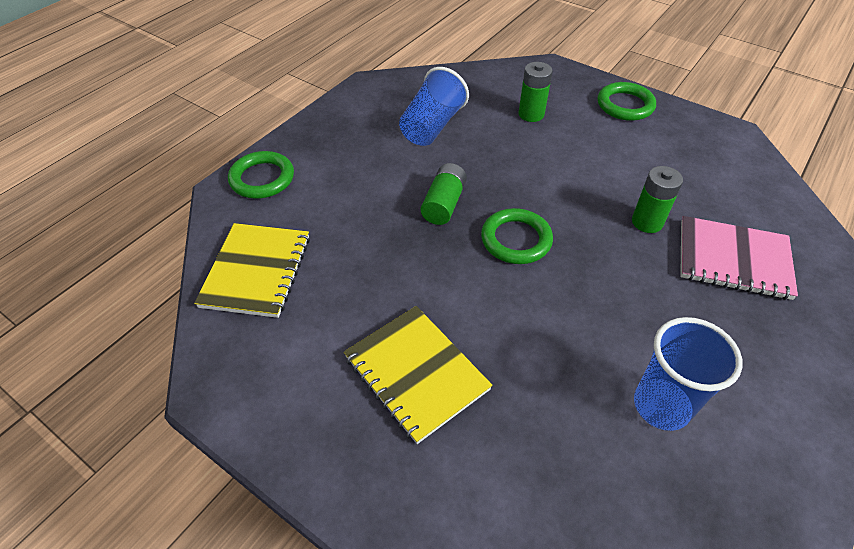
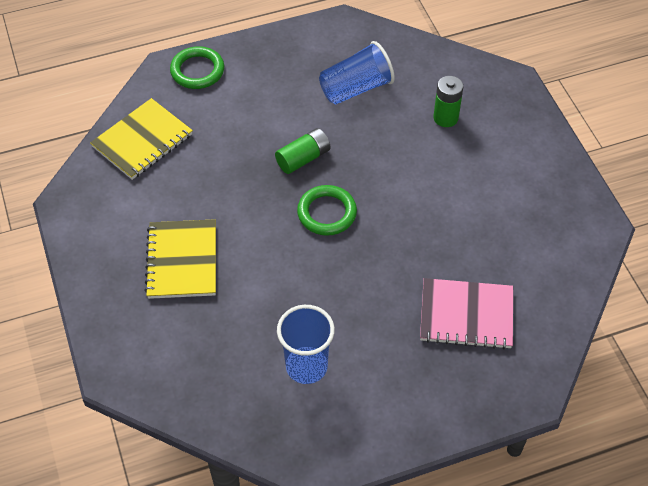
camera: 35 degrees right, 5 degrees up
green ring [598,82,656,121] -> none
green battery [632,166,683,233] -> none
pink notebook [680,216,798,300] -> pink notebook turned 45 degrees counterclockwise [420,278,513,349]

